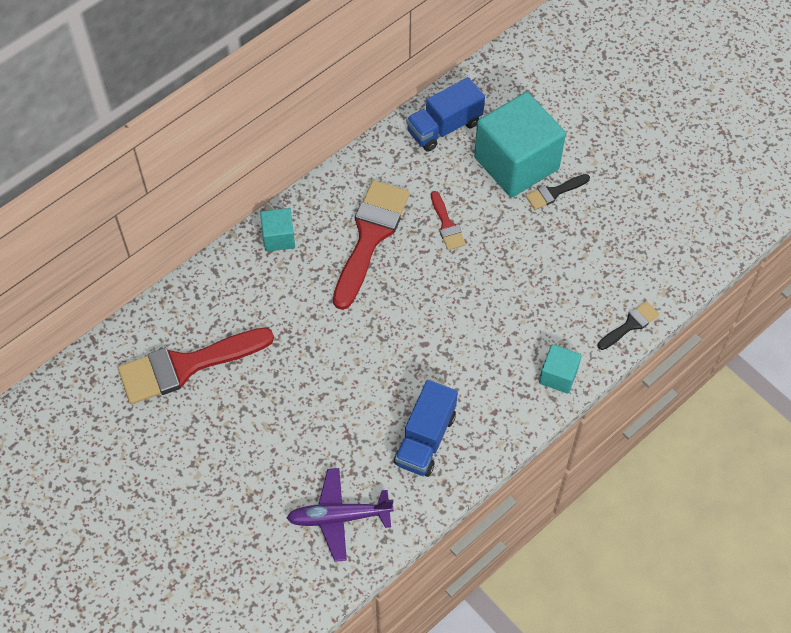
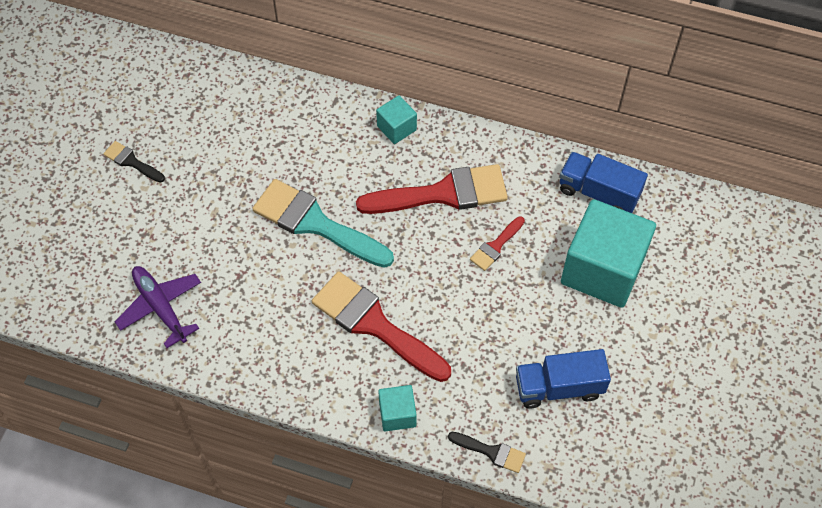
camera: 60 degrees right, 0 degrees up
red brush [118,327,274,404] -> red brush moved to [312,271,451,382]
blue truck [394,380,458,477] -> blue truck moved to [516,349,611,409]
black brush [525,174,590,210] -> black brush moved to [103,141,165,183]
none -> turquoise brush [252,179,394,268]

